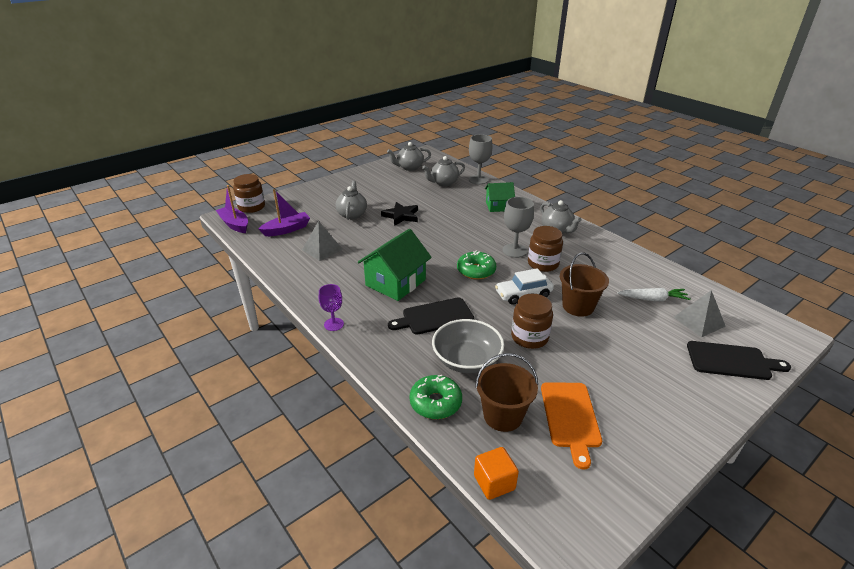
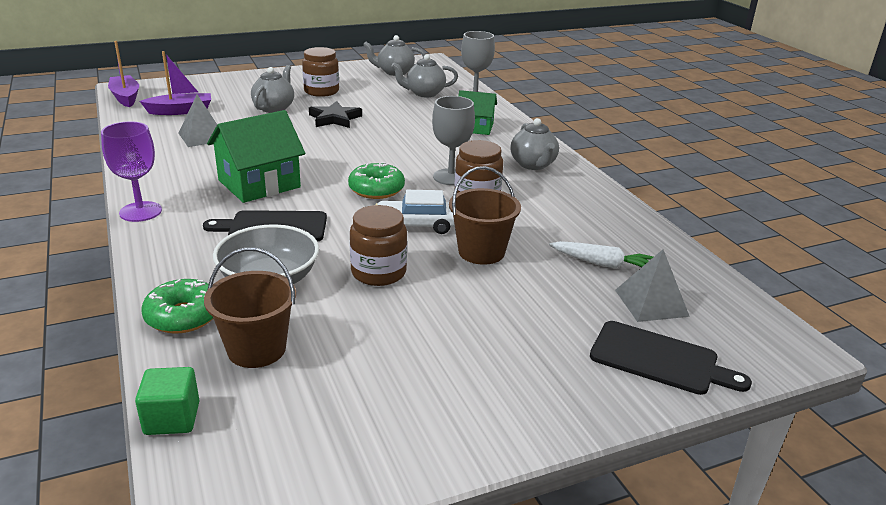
camera: 15 degrees right, 5 degrees down
brown jar [233,174,265,213] -> brown jar moved to [302,47,339,97]
purple goblet [319,284,344,331] -> purple goblet [101,121,162,222], size x1.50
orange cube [474,447,519,500] -> green cube [135,367,200,435]
orange cutting board [541,382,602,470] -> none

